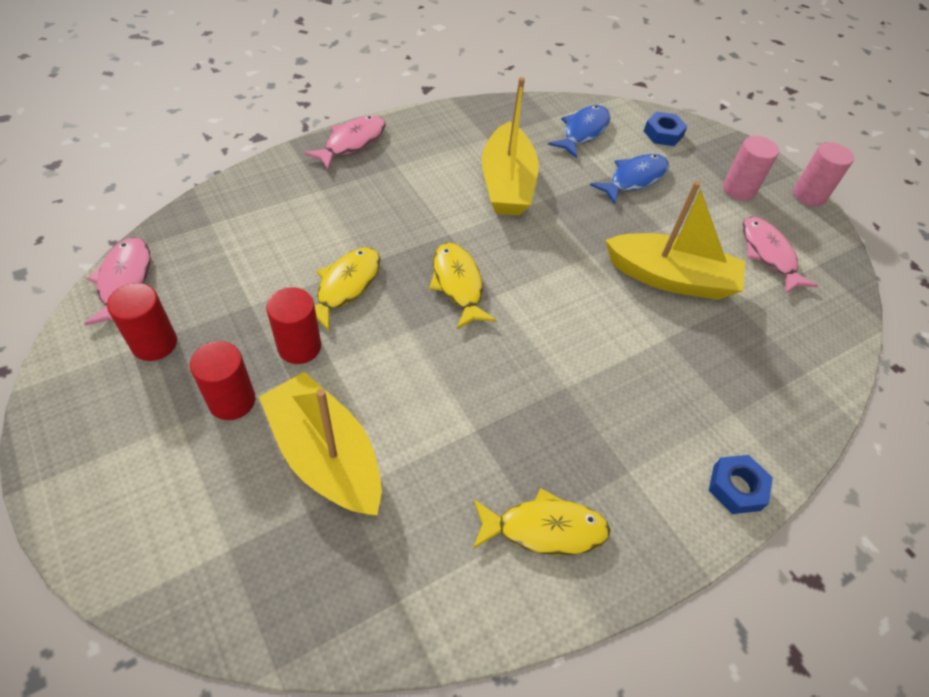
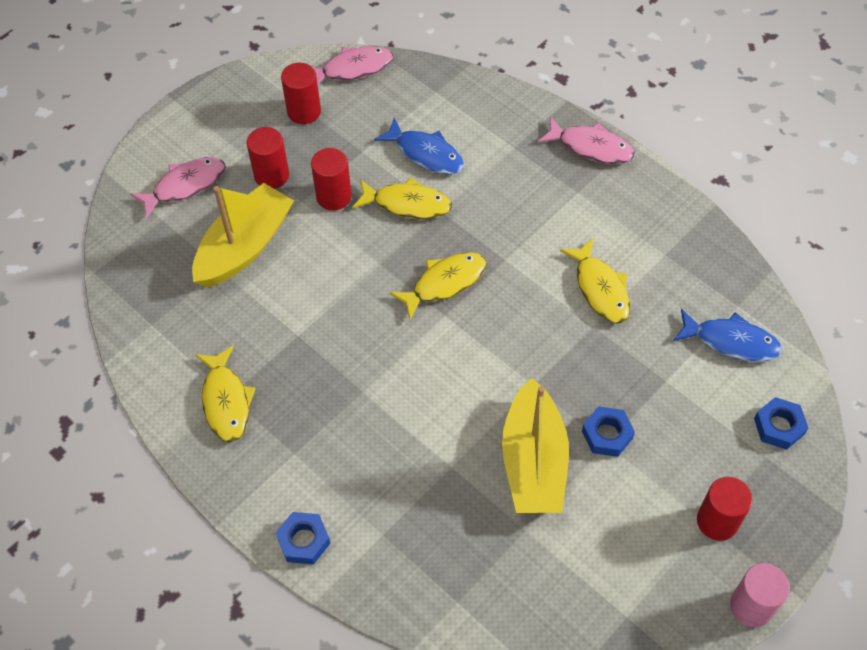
camera: 80 degrees right, 5 degrees up
yellow boat [482,77,539,216] -> yellow fish [560,239,630,324]
blue fish [590,154,669,205] -> blue fish moved to [374,118,464,175]
pink cylinder [723,136,779,201] -> red cylinder [697,477,753,541]
pink fish [742,217,819,294] -> pink fish moved to [130,157,226,219]
none -> blue nut [582,406,635,457]

